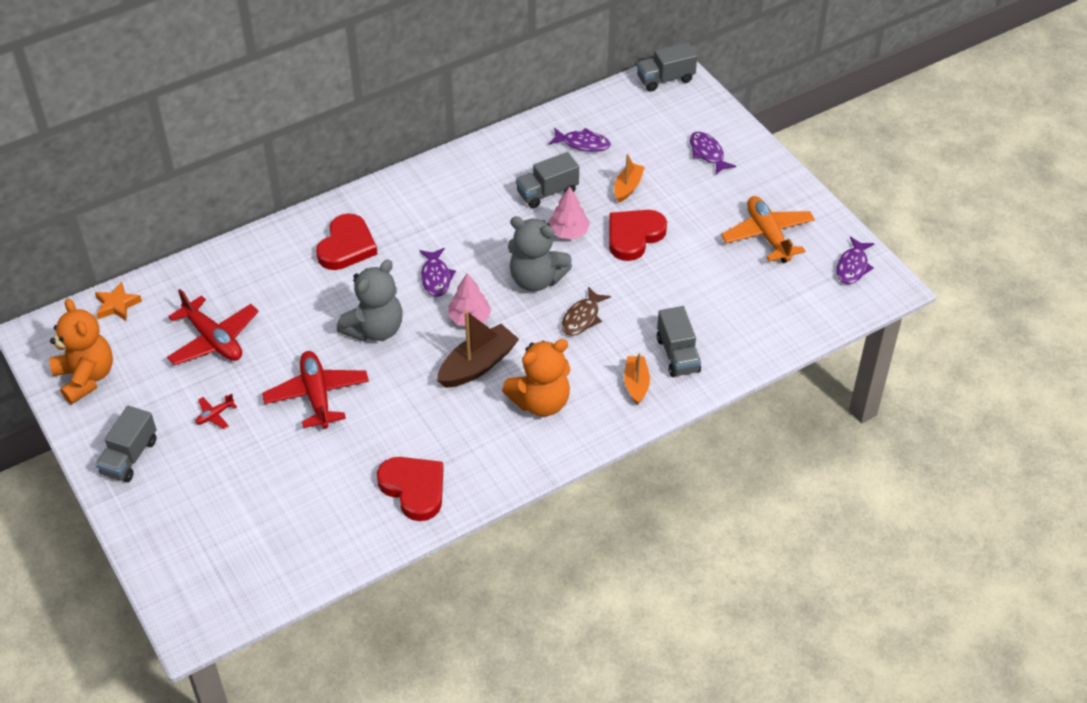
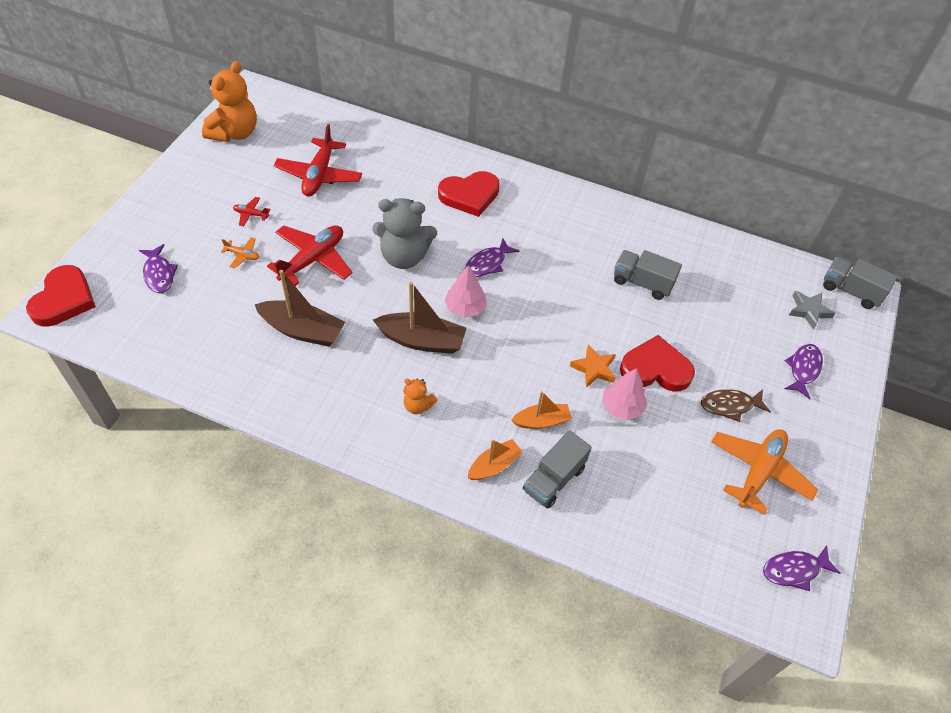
camera: 50 degrees right, 5 degrees up
orange star [95,282,142,321] -> orange star moved to [570,344,616,388]
grey truck [96,406,156,482] -> none
red heart [377,457,443,521] -> red heart moved to [26,265,96,327]
orange teddy bear [502,339,571,416] -> orange teddy bear [403,378,438,414], size x0.50
grey teddy bear [508,216,572,292] -> none
purple fish [549,128,611,152] -> purple fish moved to [139,244,178,293]
pink tree [549,186,590,239] -> pink tree moved to [602,368,648,420]
brown fish [562,287,611,336] -> brown fish moved to [701,389,771,422]
orange boat [614,154,645,202] -> orange boat moved to [511,391,572,429]
none -> orange plane [221,237,259,268]
none -> brown boat [255,270,345,346]
none -> grey star [789,291,835,330]

